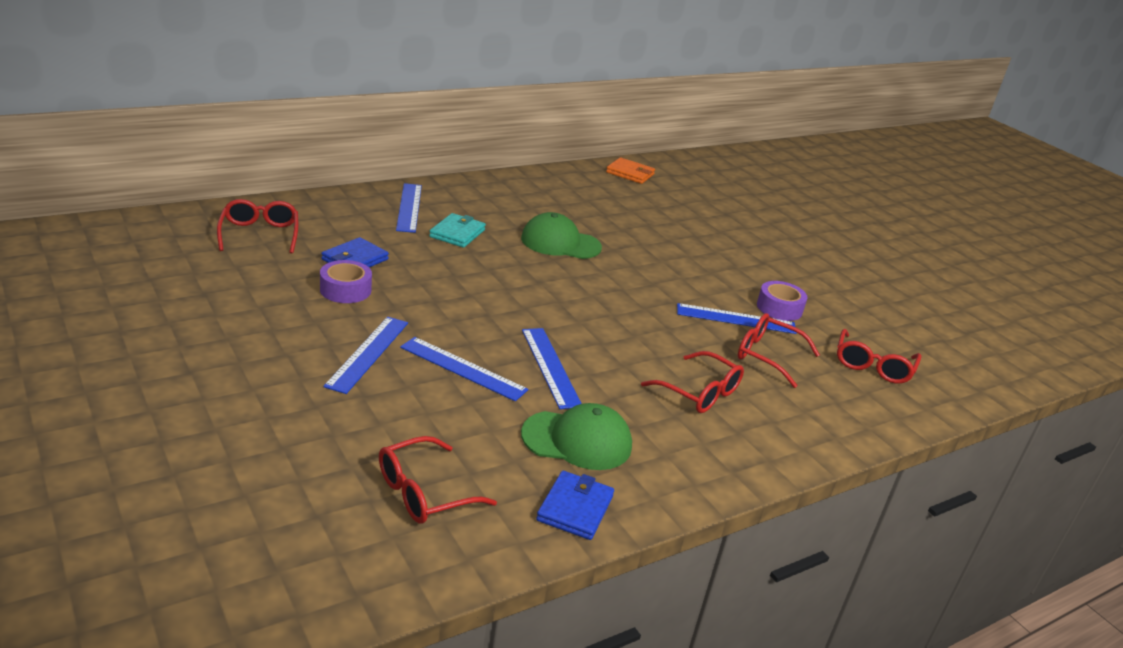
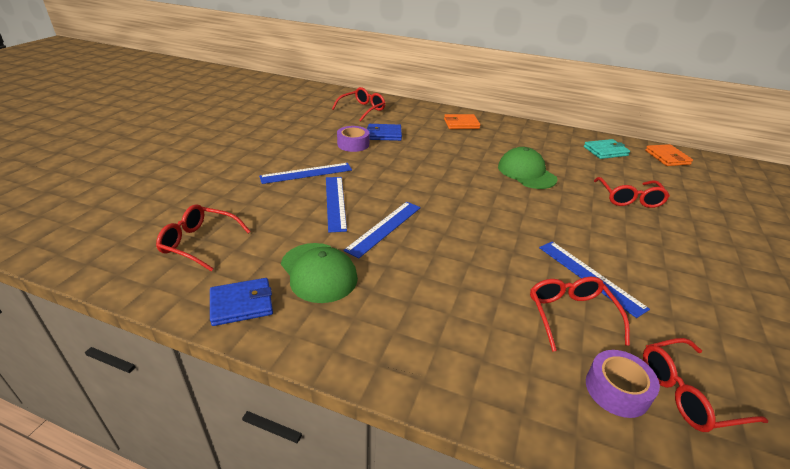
camera: 55 degrees right, 5 degrees up
blue ruler [396,183,422,233] -> orange wallet [444,114,480,129]
turquoise wallet [429,213,486,248] -> turquoise wallet moved to [584,139,630,159]
red glasses [641,351,744,413] -> red glasses moved to [594,177,670,208]
purple tape [757,281,807,321] -> purple tape moved to [586,350,660,418]

